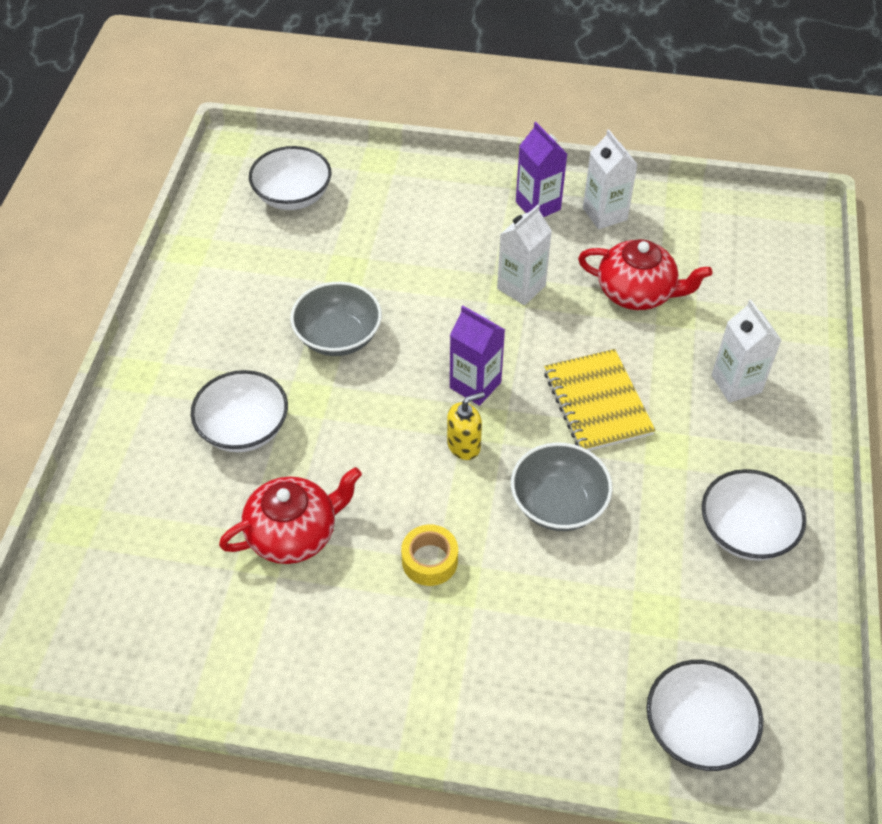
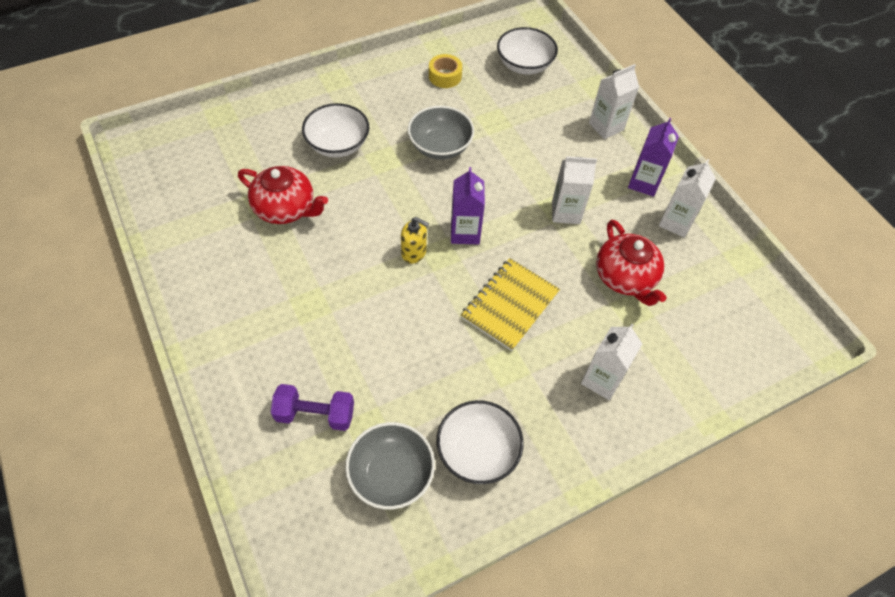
camera: 50 degrees right, 5 degrees up
yellow tape [401,525,458,586] -> yellow tape moved to [429,54,462,88]
grey bowl [511,442,613,531] -> grey bowl moved to [345,422,435,509]
white bowl [647,660,763,771] -> none
none -> purple dumbbell [271,384,354,431]
none -> white carton [589,64,639,139]

